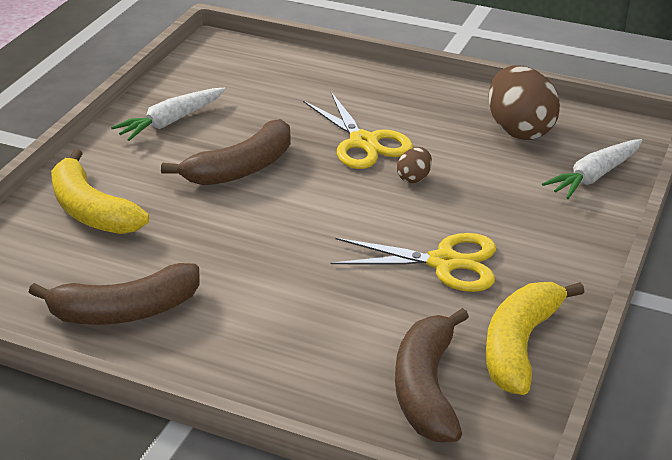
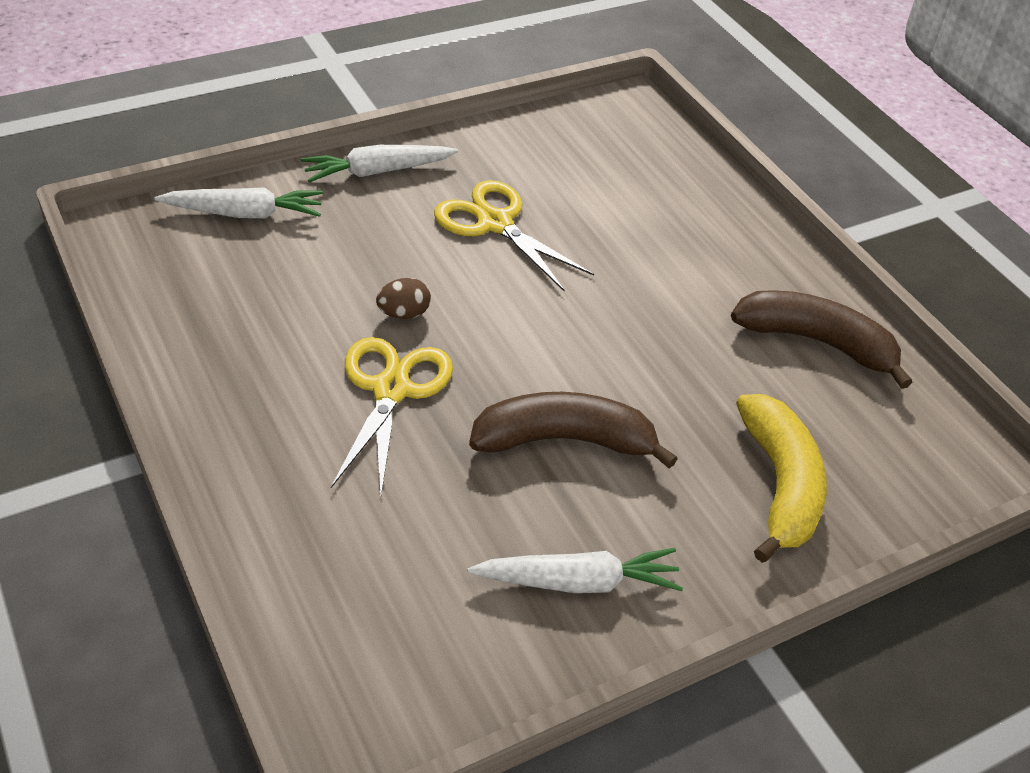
camera: 145 degrees left, 10 degrees up
brown banana [395,308,469,442] -> none
yellow banana [485,282,584,395] -> none
brown egg [489,65,560,140] -> none
none -> white carrot [301,145,458,182]

